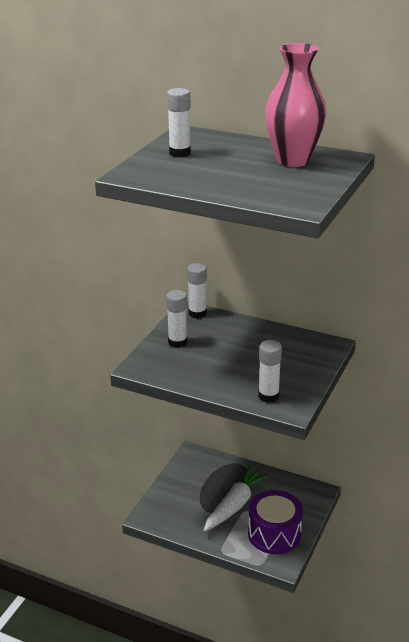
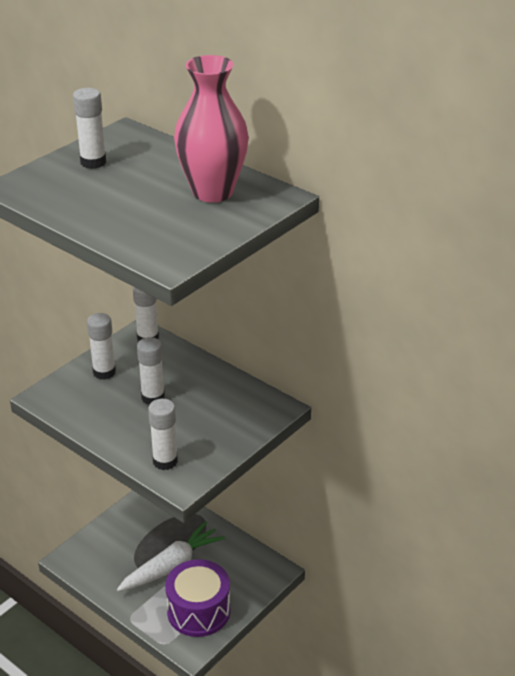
camera: 15 degrees right, 5 degrees up
none -> white glue stick [137,337,165,405]

